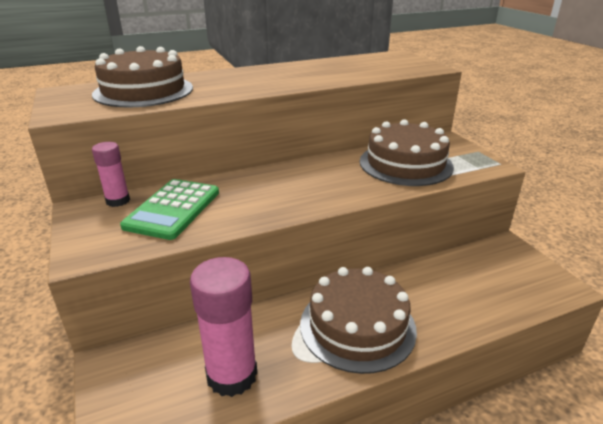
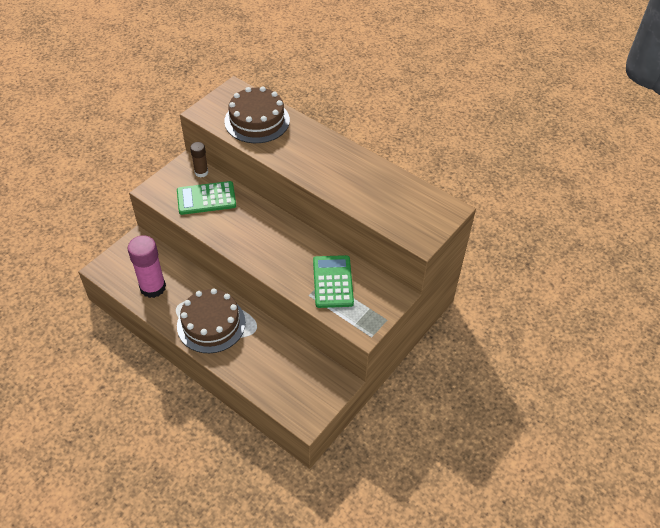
camera: 60 degrees right, 20 degrees up
pink glue stick [92,142,130,207] -> brown glue stick [190,142,208,177]
brown cake [360,119,454,186] -> green calculator [313,255,354,308]

